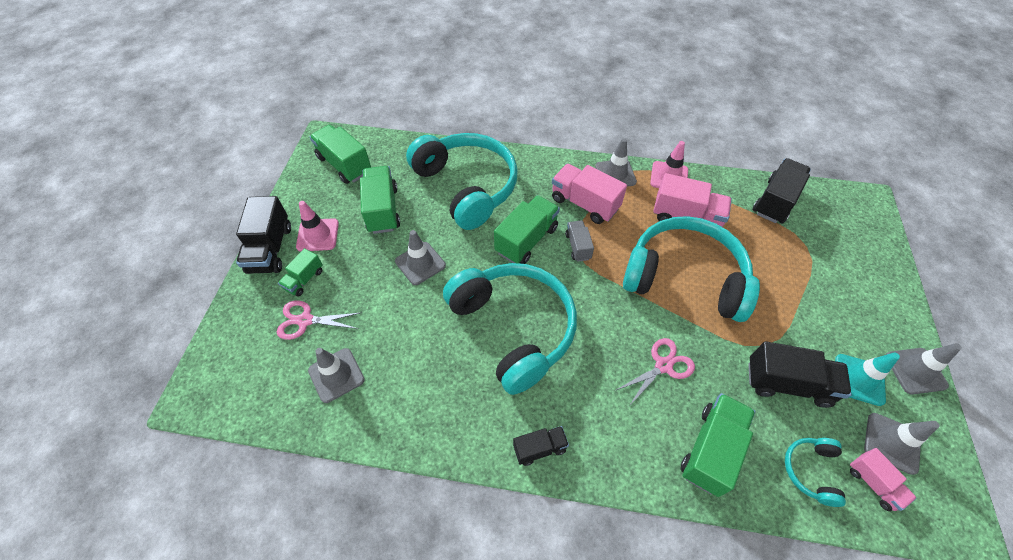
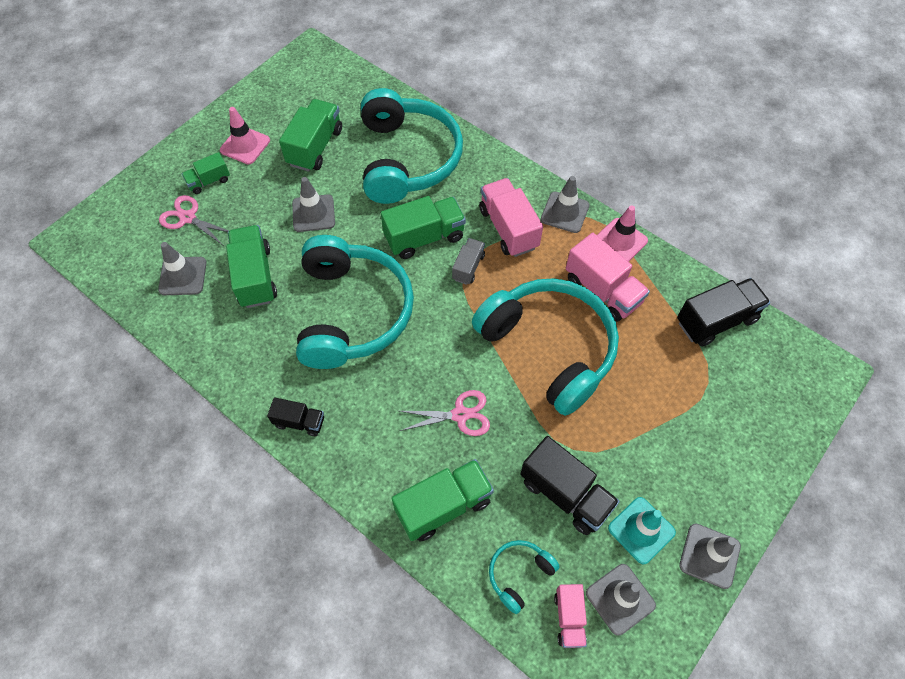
camera: 30 degrees right, 5 degrees up
black truck [236,196,291,274] -> none
green truck [310,125,371,184] -> green truck moved to [226,225,277,308]

